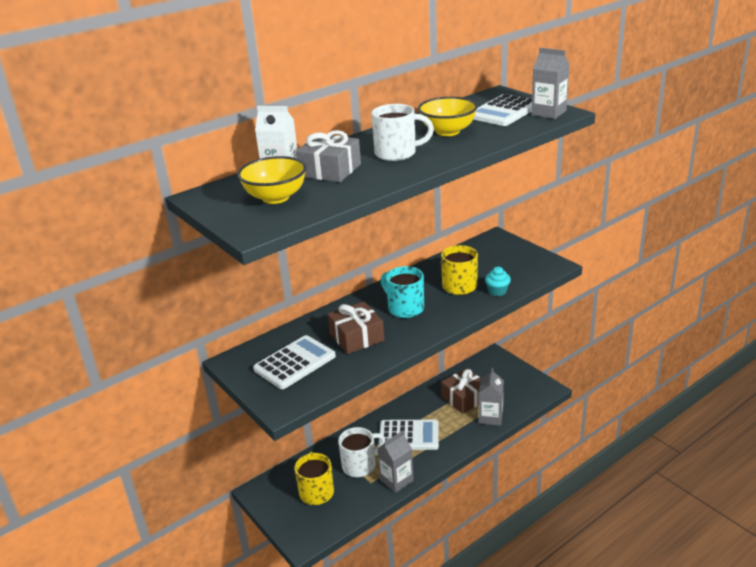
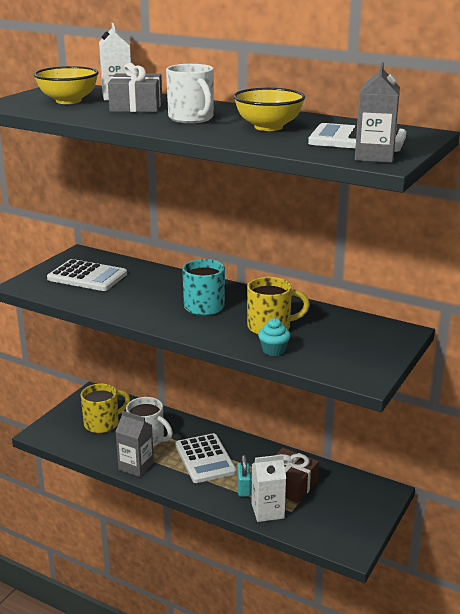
camera: 65 degrees right, 5 degrees down
brown gift [328,301,384,354] -> none
grey carton [479,368,504,426] -> white carton [251,455,286,522]
none -> turquoise padlock [237,455,251,497]

